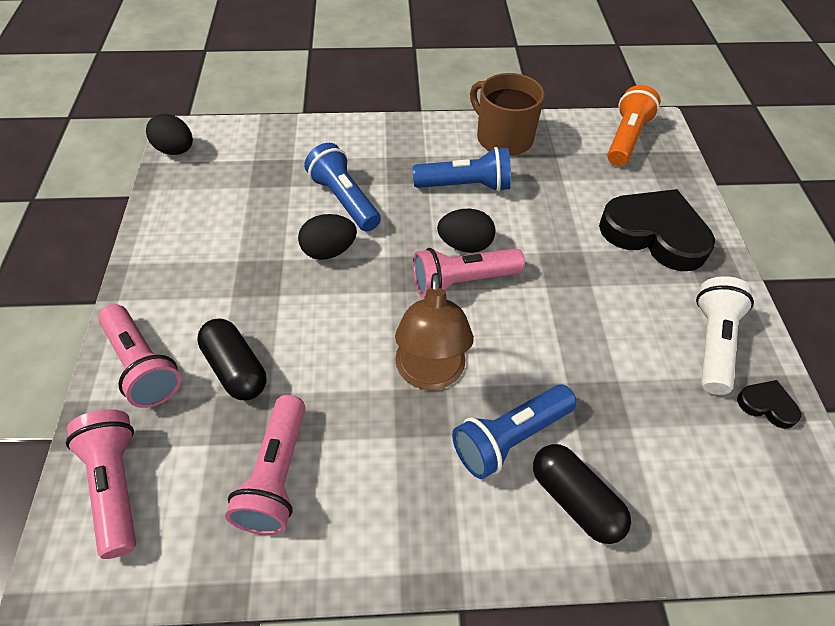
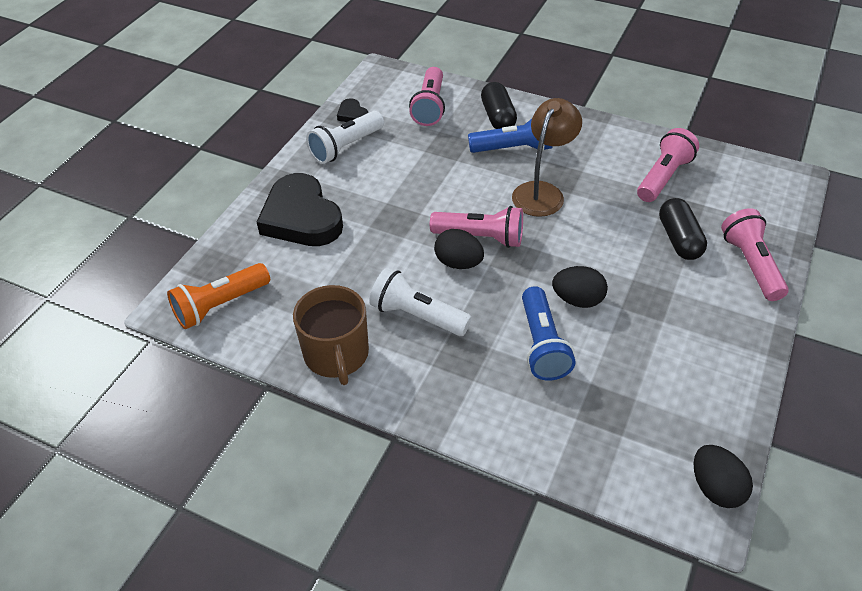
camera: 150 degrees left, 5 degrees down
pink flashlight [66,409,136,559] -> pink flashlight moved to [409,67,445,126]
blue flashlight [413,147,511,192] -> white flashlight [369,268,472,336]

